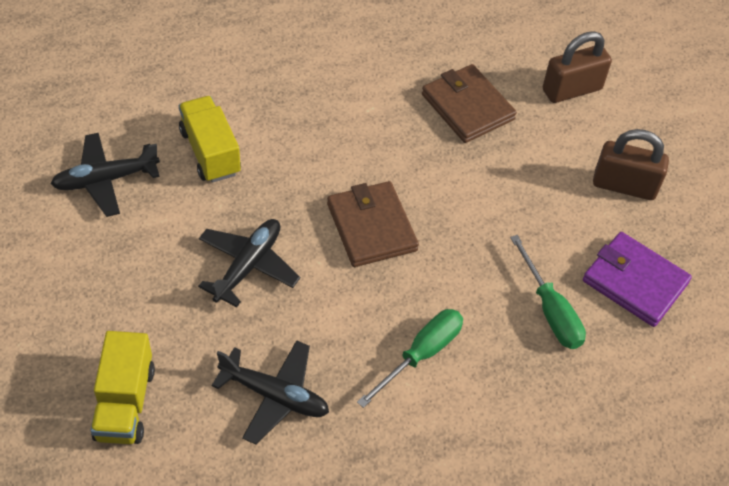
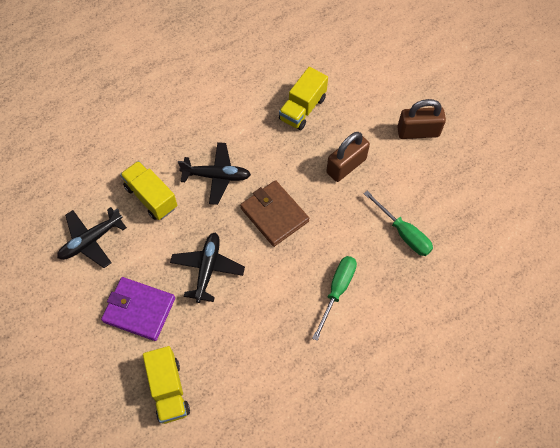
camera: 15 degrees left, 10 degrees up
black plane [212,340,329,444] -> black plane moved to [178,142,251,205]
brown wallet [422,64,517,143] -> yellow truck [279,67,328,130]
brown padlock [542,31,612,103] -> brown padlock moved to [326,132,370,182]
purple wallet [583,232,692,327] -> purple wallet moved to [101,277,175,341]

